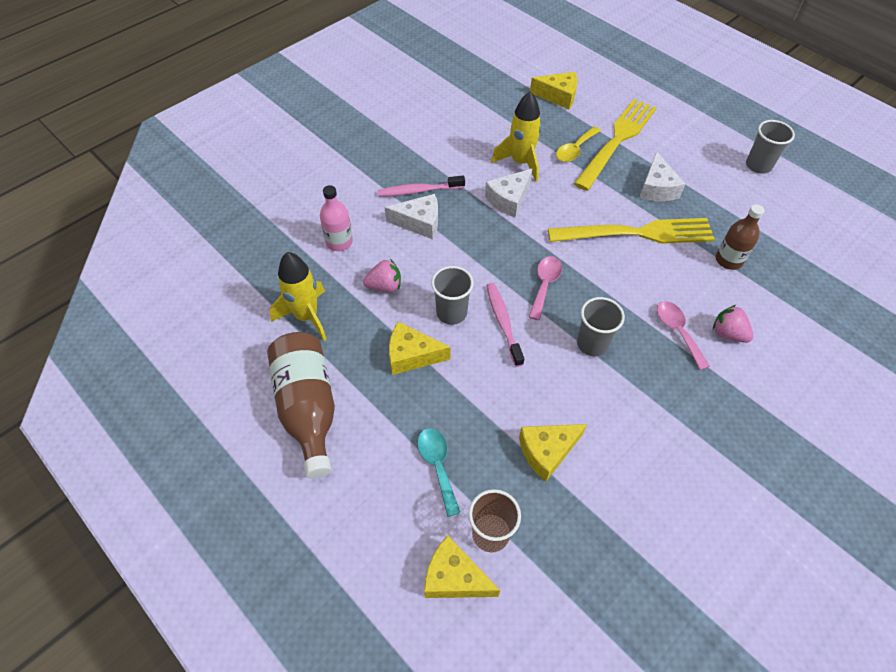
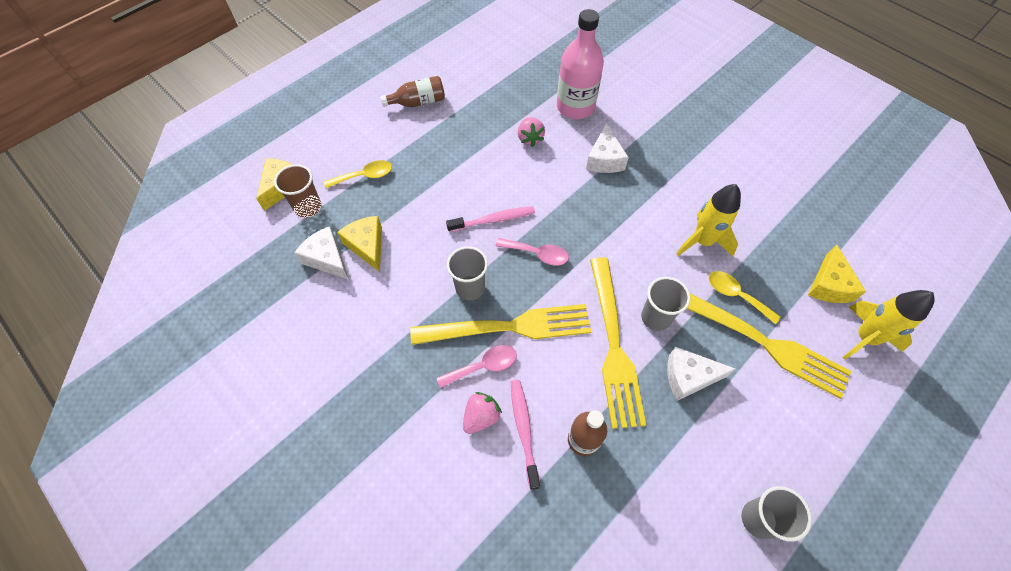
camera: 90 degrees right, 5 degrees up
brown bottle [267,332,335,479] -> brown bottle [380,76,445,107], size x0.60
yellow rocket [270,252,327,341] -> yellow rocket moved to [842,290,935,360]
pink bottle [320,185,353,251] -> pink bottle [557,9,604,119], size x1.66
pink toothbrush [378,176,465,197] -> pink toothbrush moved to [511,380,540,490]
yellow cheese [389,322,451,375] -> none
turquoise spoon [417,428,460,517] -> yellow spoon [324,160,392,188]
grey cup [431,266,474,325] -> grey cup moved to [641,277,690,331]
white cheese [485,168,533,218] -> white cheese moved to [294,226,349,280]
none -> yellow fork [410,304,591,345]

